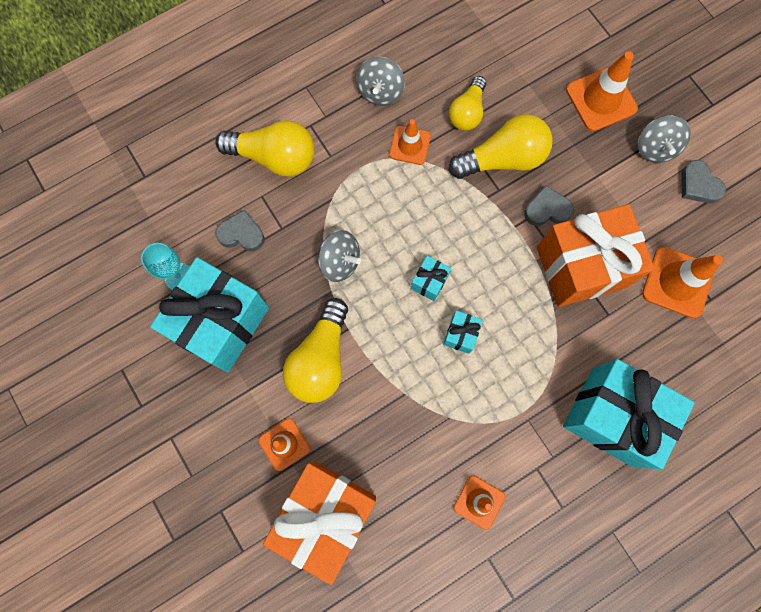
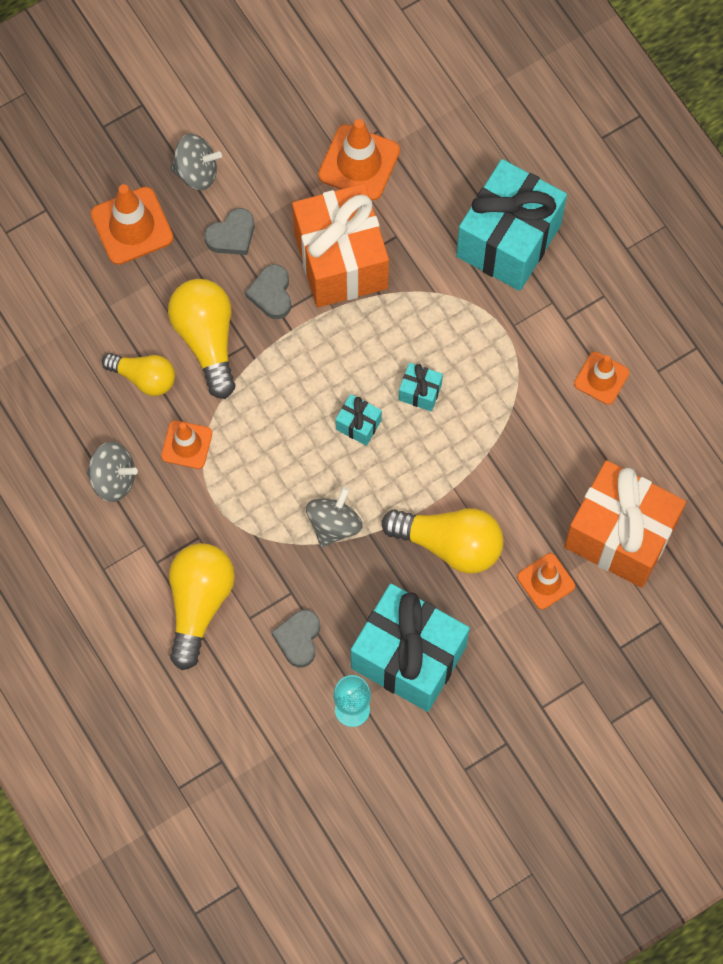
camera: 90 degrees left, 5 degrees down
grey heart [681,160,726,203] -> grey heart moved to [204,208,254,255]

